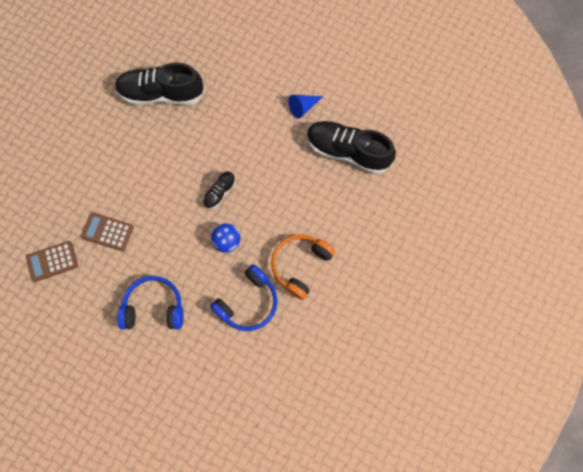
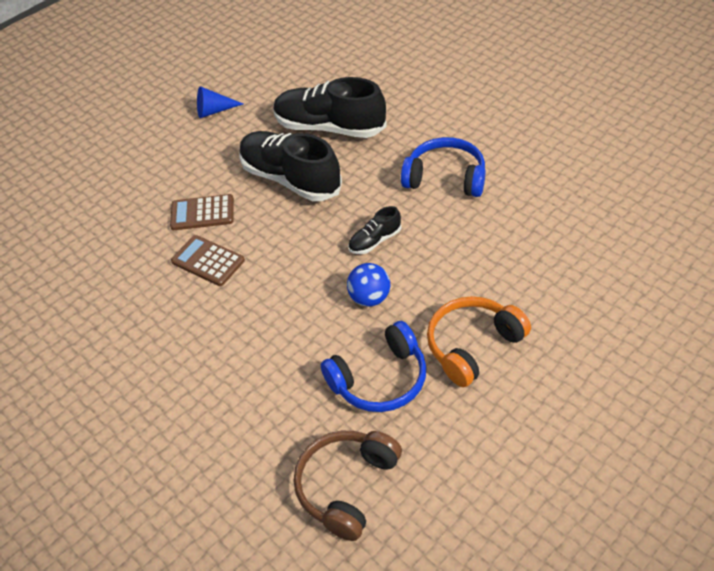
camera: 20 degrees right, 25 degrees down
brown calculator [26,241,78,282] -> brown calculator moved to [170,194,234,230]
blue headphones [117,276,184,329] -> blue headphones moved to [401,137,486,197]
blue cone [288,95,323,119] -> blue cone moved to [197,86,243,118]
black shoe [307,121,396,174] -> black shoe moved to [239,131,342,201]
none -> brown headphones [294,431,402,541]

